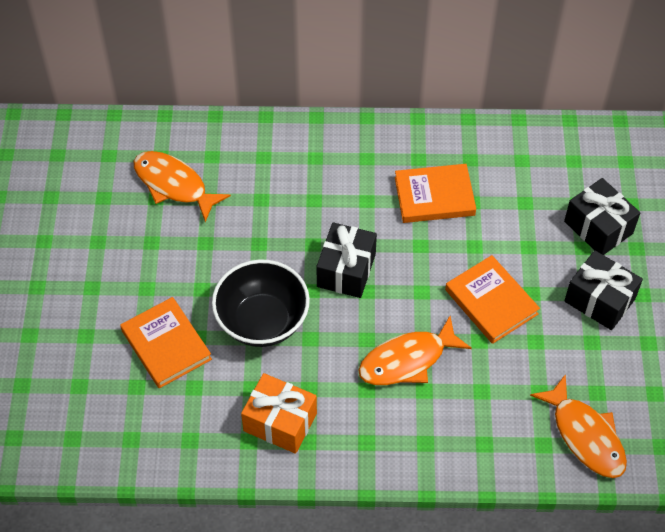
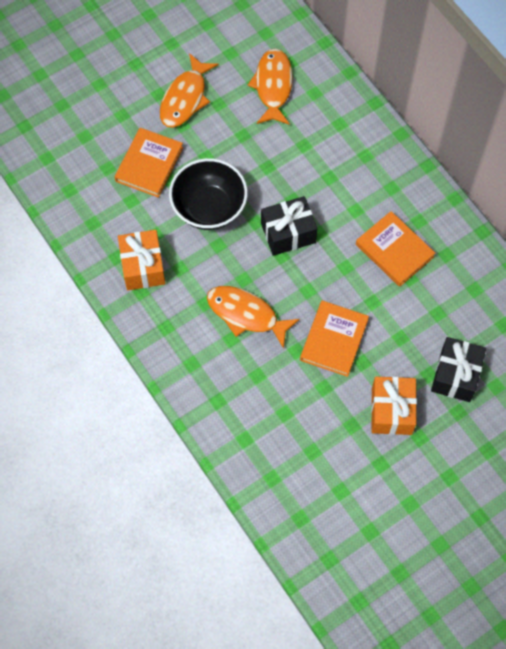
camera: 55 degrees right, 10 degrees up
orange fish [530,374,627,478] -> orange fish moved to [160,53,219,128]
black gift [564,250,643,330] -> orange gift [371,377,417,435]

